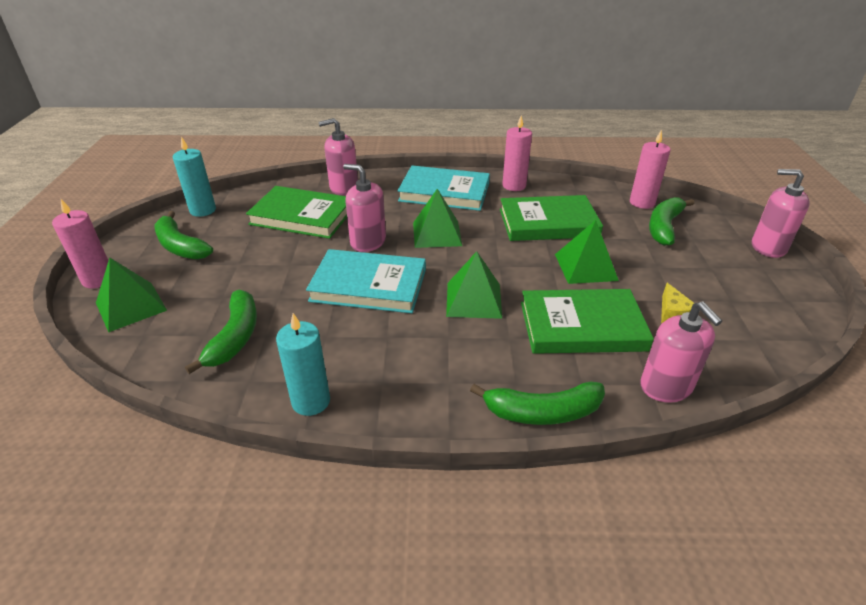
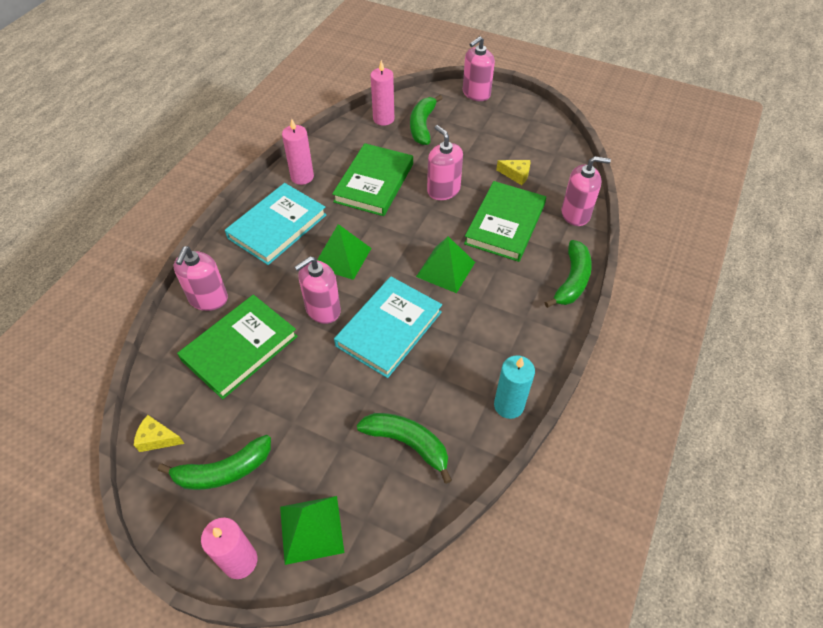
camera: 65 degrees left, 15 degrees up
turquoise candle [173,136,216,217] -> yellow cheese [134,415,184,452]
green pyramid [555,220,619,284] -> pink soap dispenser [427,125,463,200]
green banana [649,197,694,245] -> green banana turned 45 degrees clockwise [410,95,443,145]

